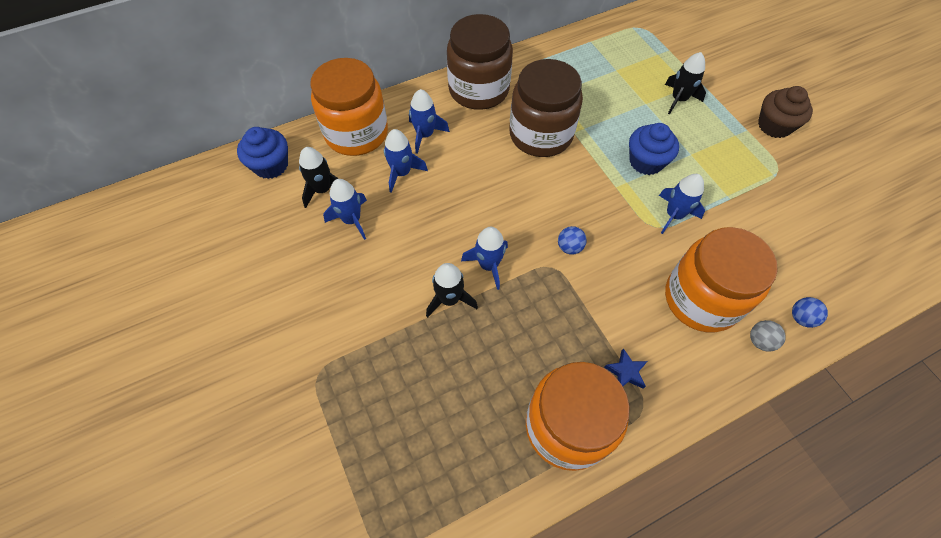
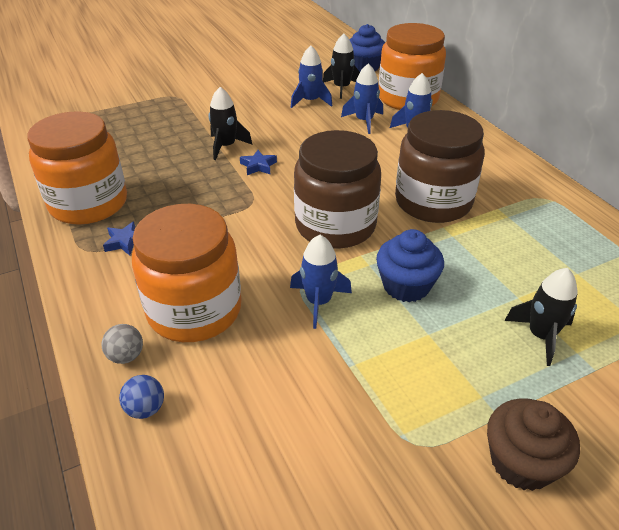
camera: 90 degrees right, 20 degrees down
brown jar [447,14,513,110] -> brown jar moved to [294,130,381,249]
blue rocket [461,227,508,290] -> blue star [240,150,277,175]
blue ball [558,226,587,255] -> none

